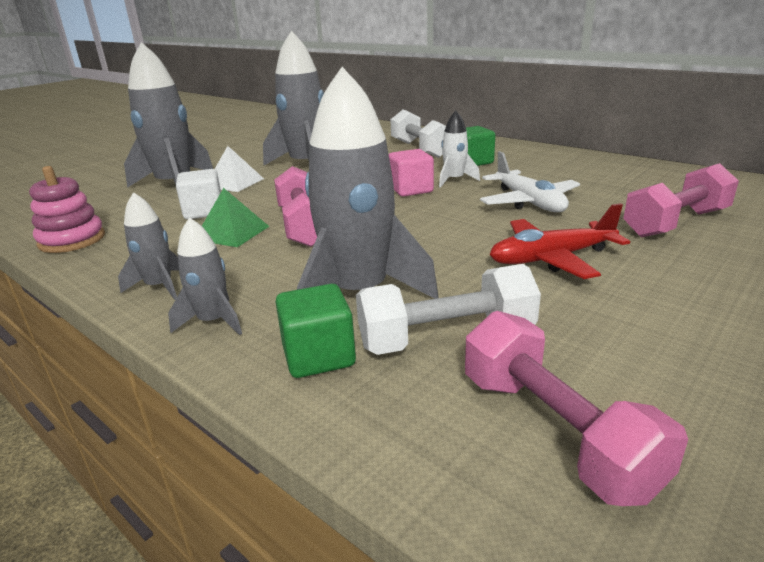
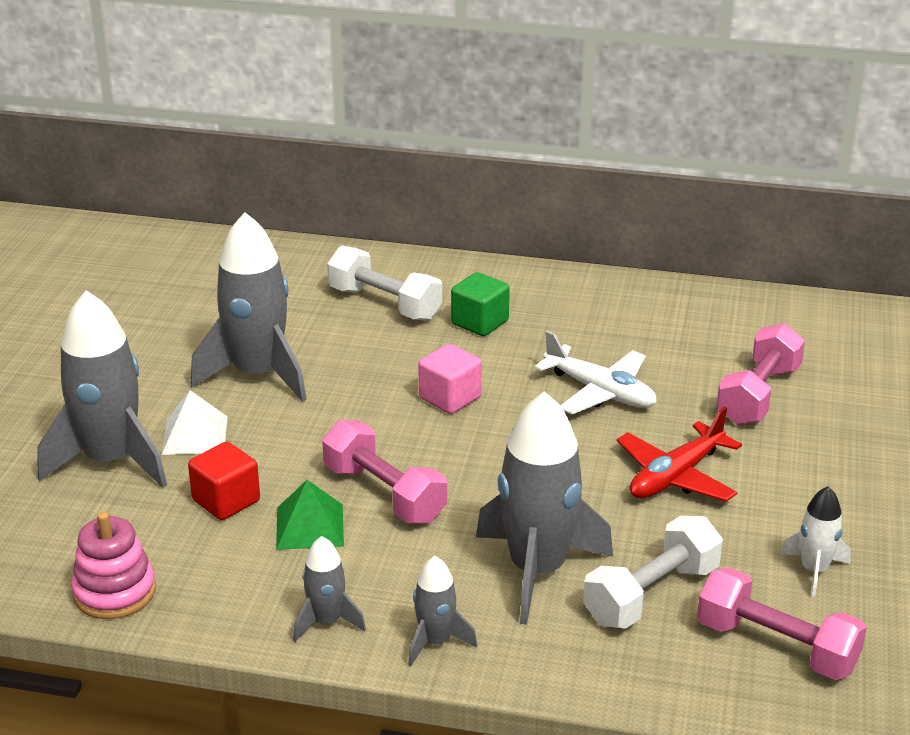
camera: 30 degrees left, 5 degrees up
white cube [176,169,221,219] -> red cube [188,442,260,520]
green cube [276,284,356,378] -> none
white rocket [439,111,480,188] -> white rocket moved to [780,486,851,597]

